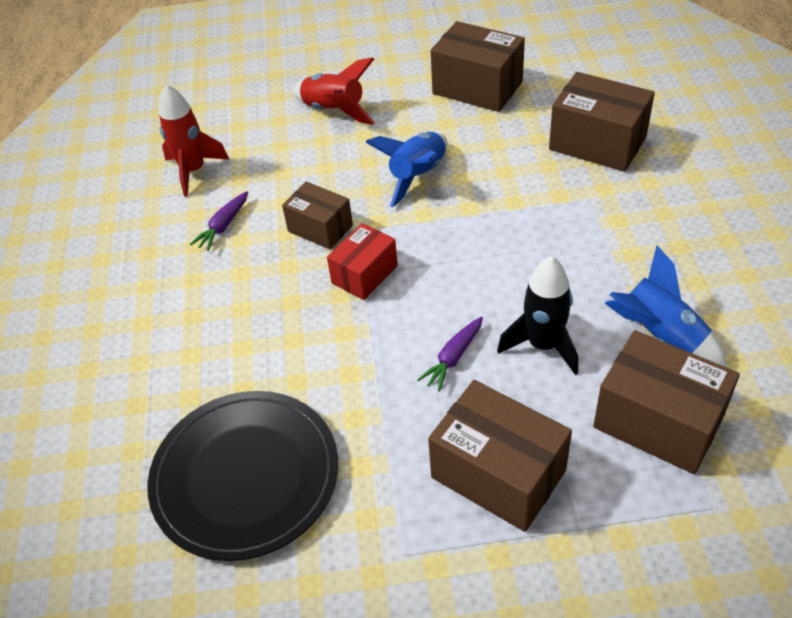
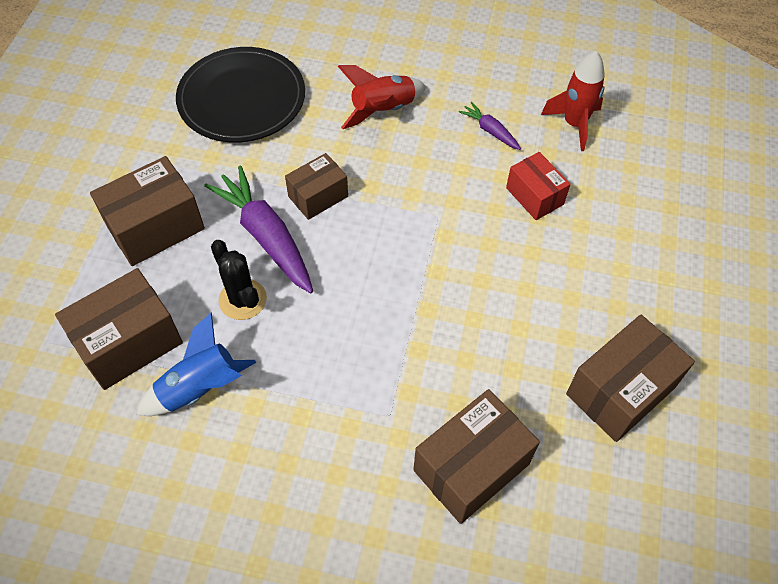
camera: 105 degrees right, 10 degrees up
brown box [282,182,353,250] -> brown box moved to [285,153,348,220]
red rocket [293,57,375,125] -> red rocket moved to [338,65,426,129]
red box [327,223,398,300] -> red box moved to [506,152,570,220]
blue rocket [365,132,447,207] -> none
purple carrot [417,317,483,392] -> purple carrot [204,165,313,293], size x2.04
black rocket [497,256,578,375] -> black cactus [211,240,267,320]

